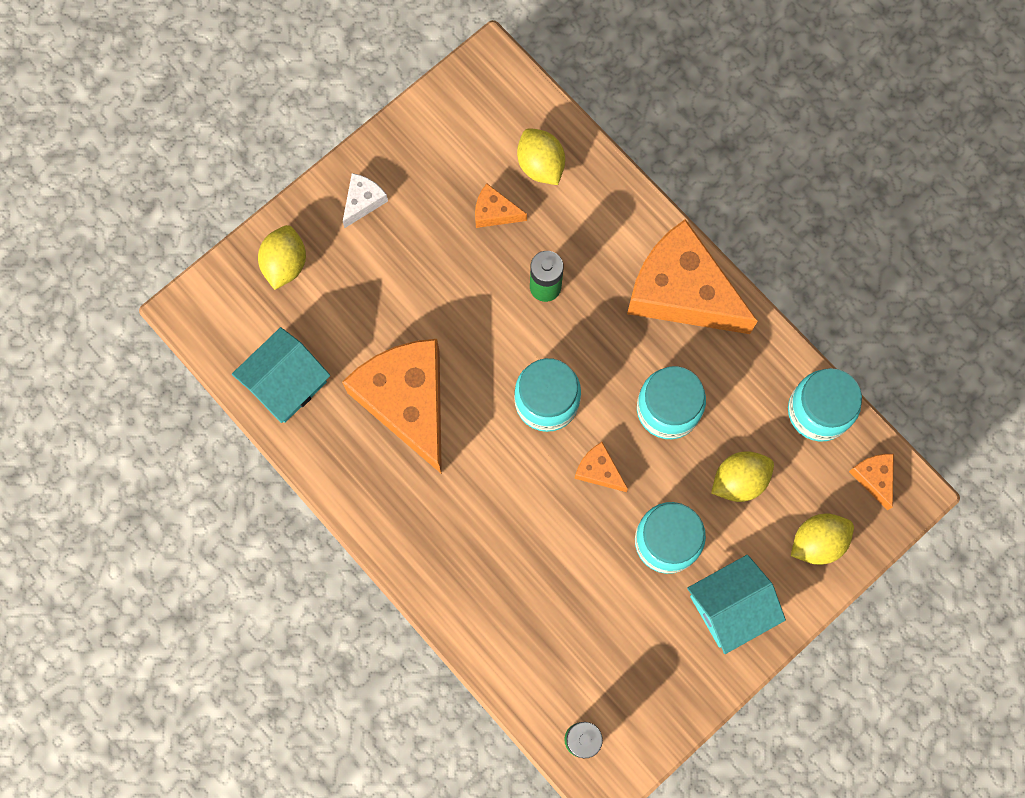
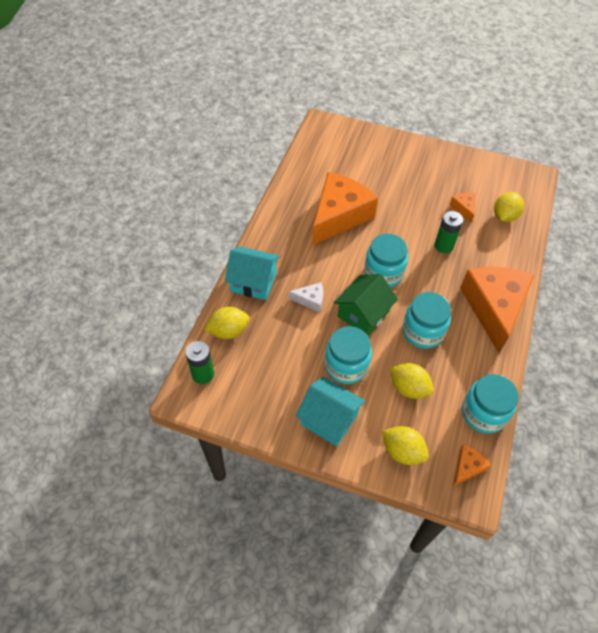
camera: 60 degrees right, 20 degrees down
turquoise house [232,327,330,423] -> turquoise house moved to [225,246,280,300]
yellow lemon [258,225,306,290] -> yellow lemon moved to [204,307,249,339]
white cheese [343,173,388,228] -> white cheese moved to [289,282,323,312]
orange cheese [574,442,628,492] -> green house [334,274,398,336]

